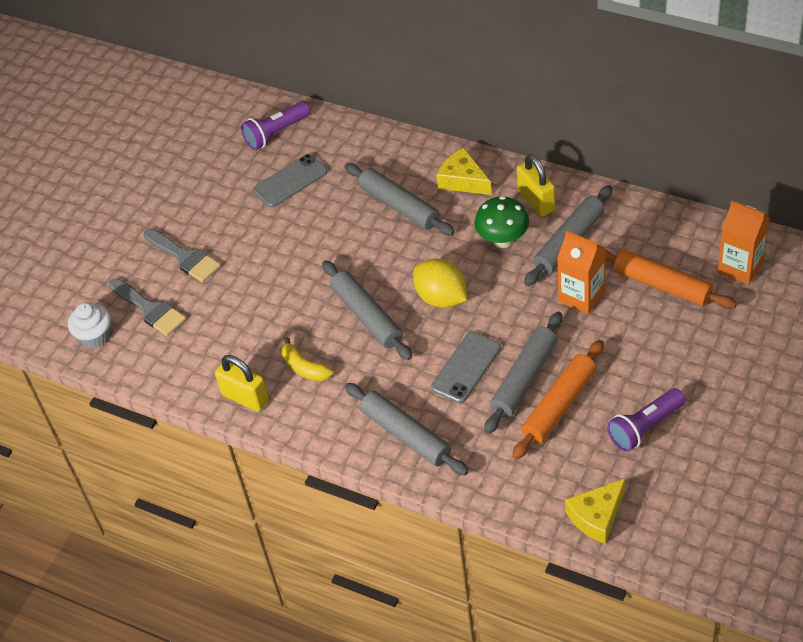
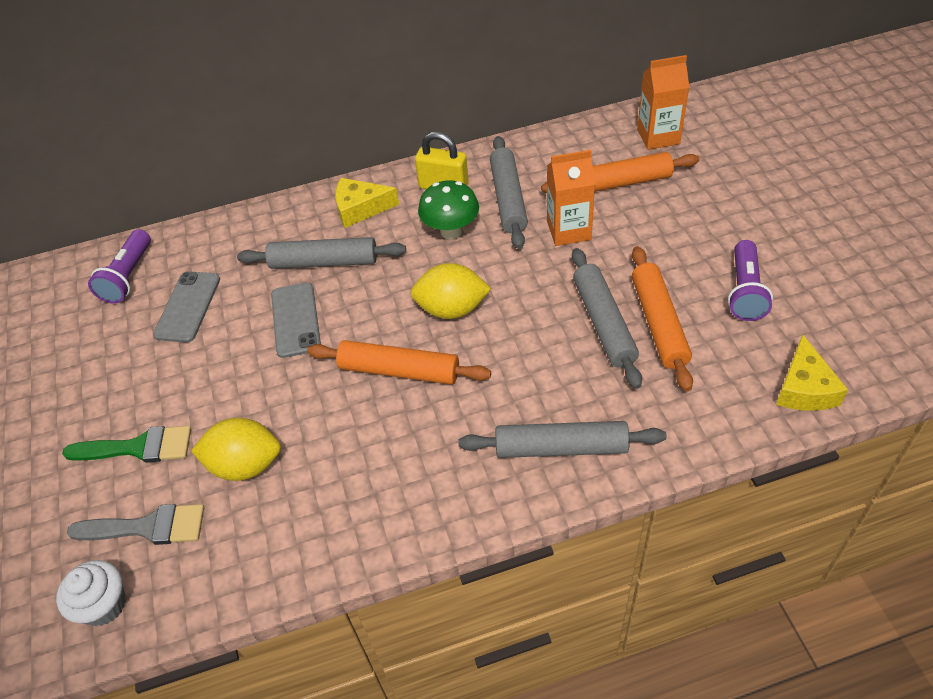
camera: 45 degrees left, 0 degrees up
grey brush [144,229,221,283] -> green brush [62,426,191,463]
yellow padlock [215,355,269,412] -> none
yellow banana [282,337,333,381] -> none
grey rolling pin [322,260,412,360] -> orange rolling pin [307,340,491,384]
grey phone [431,332,501,403] -> grey phone moved to [271,282,321,358]
none -> yellow lemon [191,418,281,481]

